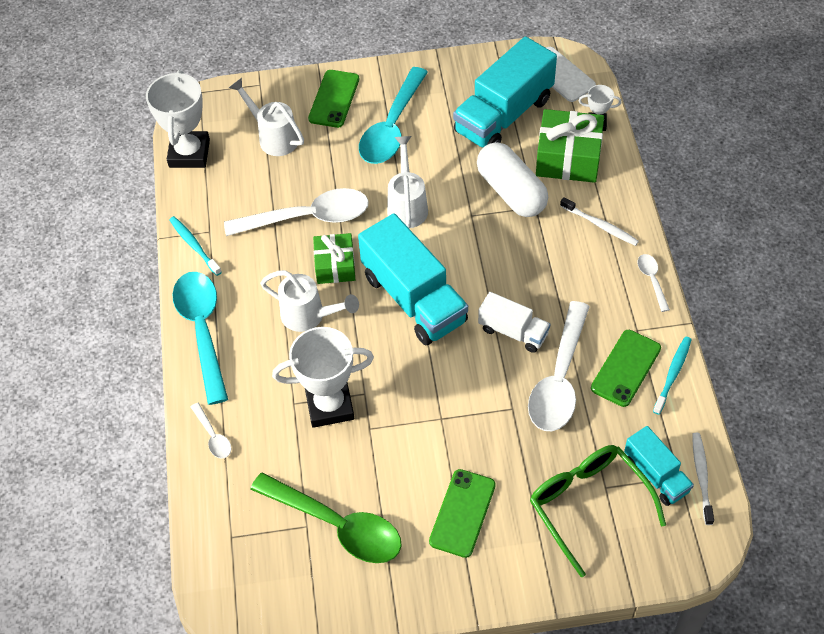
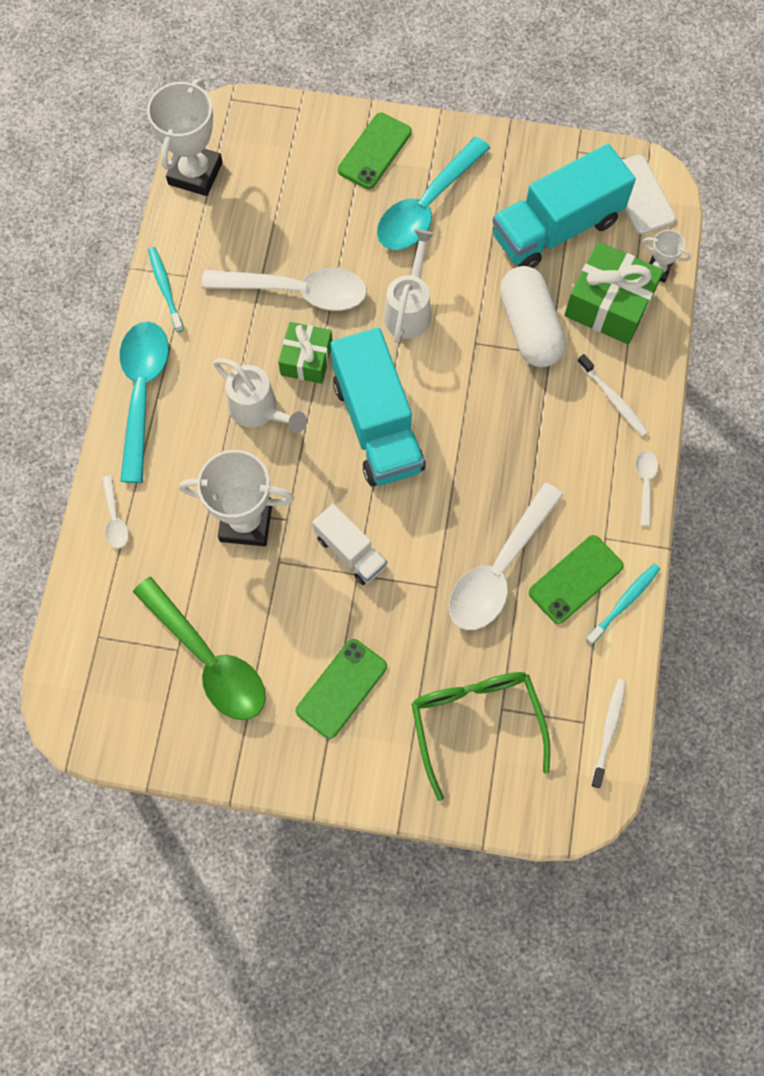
camera: 15 degrees right, 15 degrees up
white watering can [229,78,304,156] -> none
white truck [478,292,551,353] -> white truck moved to [312,504,387,585]
turquoise truck [624,426,694,506] -> none

